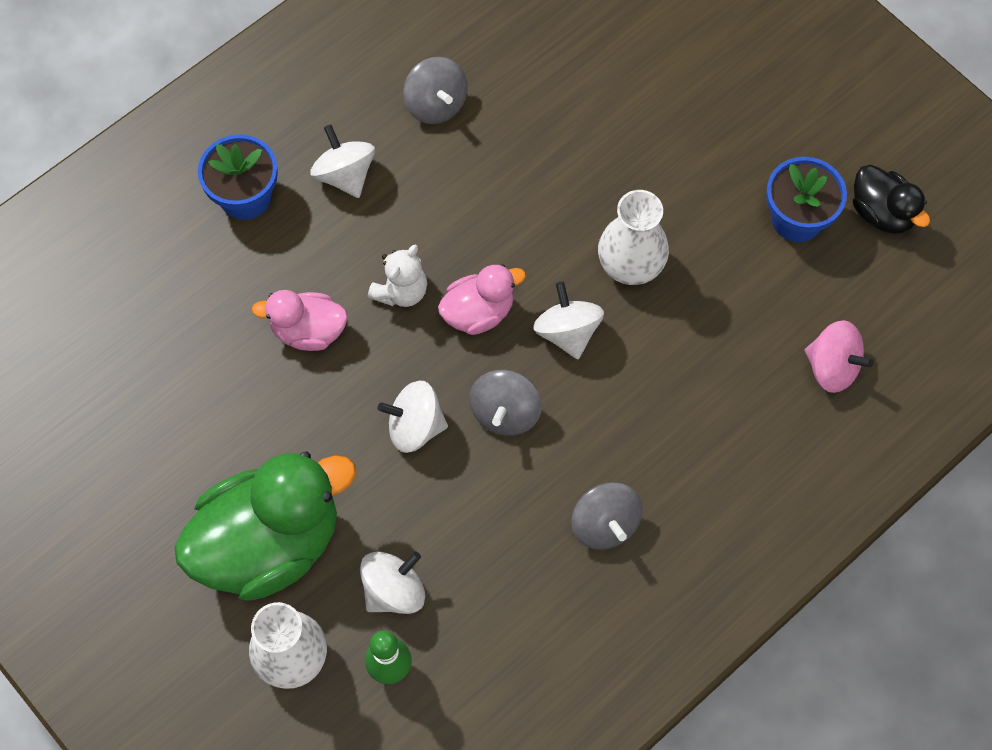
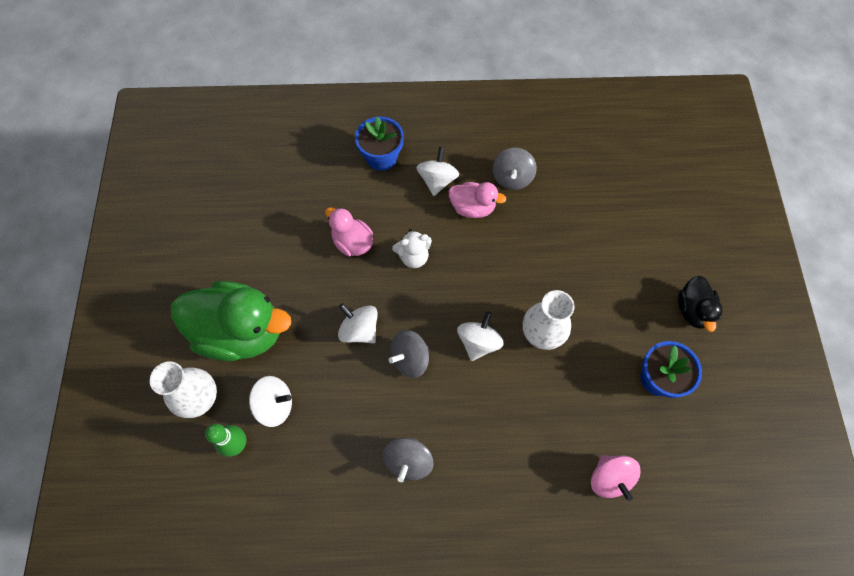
camera: 40 degrees right, 0 degrees up
pink duck [438,264,526,335] -> pink duck moved to [449,182,506,218]
black duck [853,165,930,234] -> black duck moved to [678,276,723,332]

